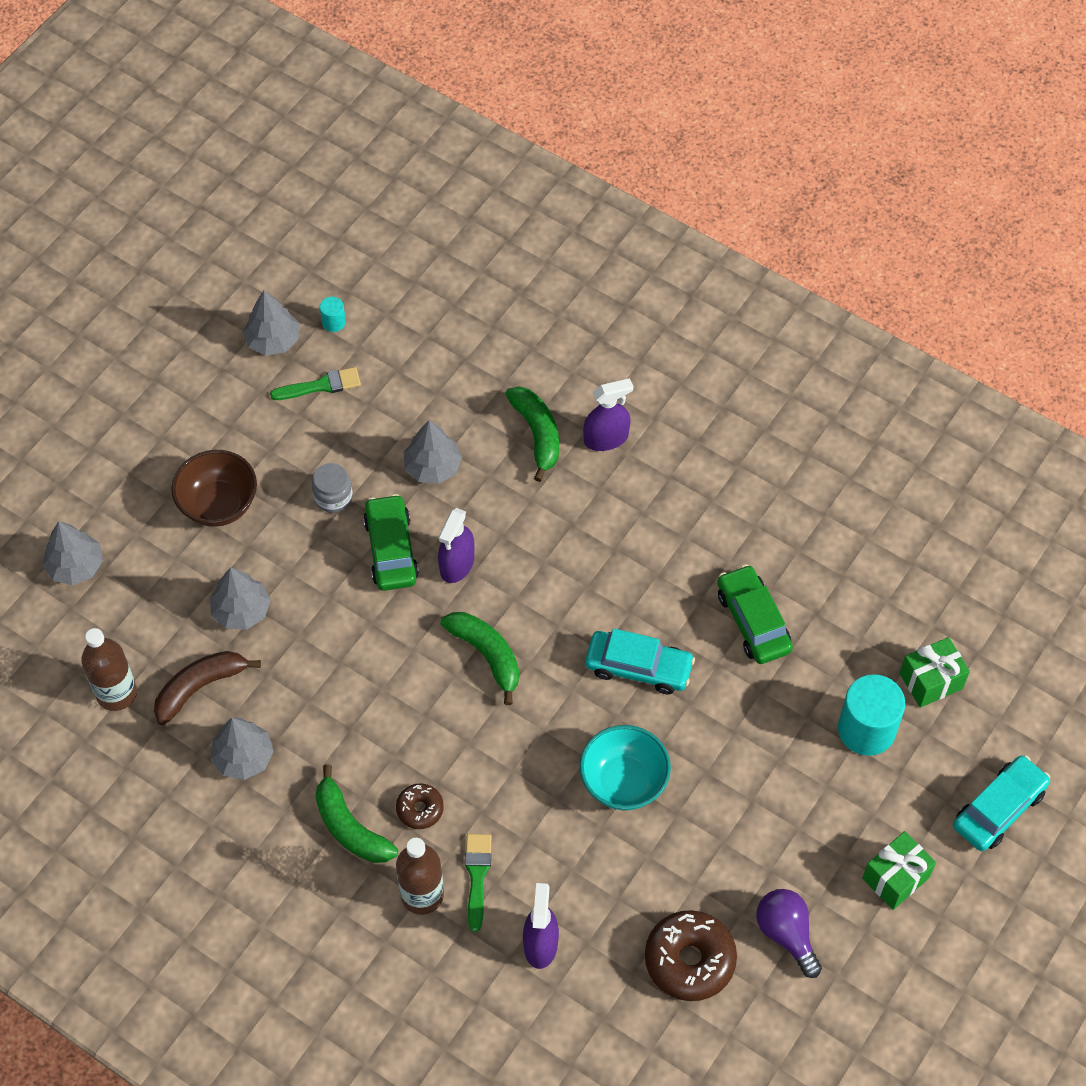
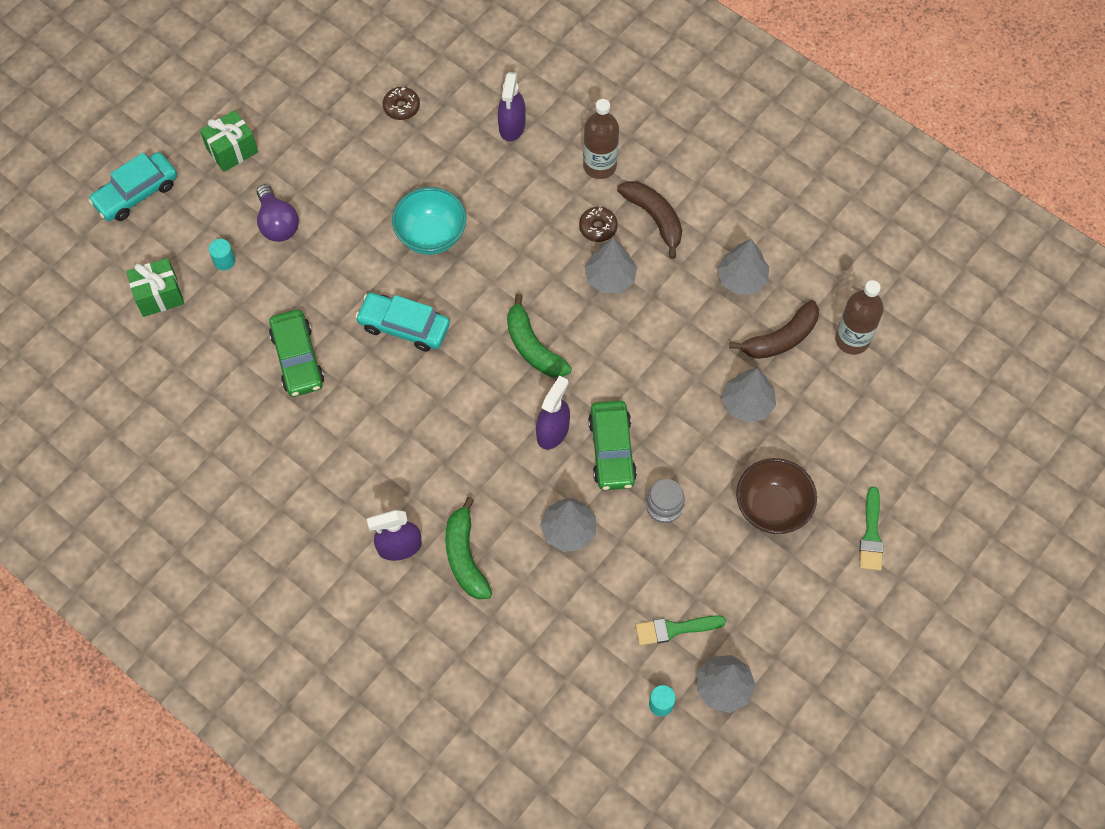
camera: 175 degrees left, 5 degrees up
grey tree [42,521,103,585] -> grey tree moved to [585,238,637,293]
green banana [315,764,398,863] -> brown banana [617,181,682,259]
green brush [465,834,492,932] -> green brush moved to [860,487,883,571]
brown donut [645,910,737,1001] -> brown donut [383,87,420,120], size x0.54
purple light bulb [756,889,822,978] -> purple light bulb moved to [257,184,299,242]
turquoise cylinder [838,674,905,756] -> turquoise cylinder [209,239,235,270], size x0.45

